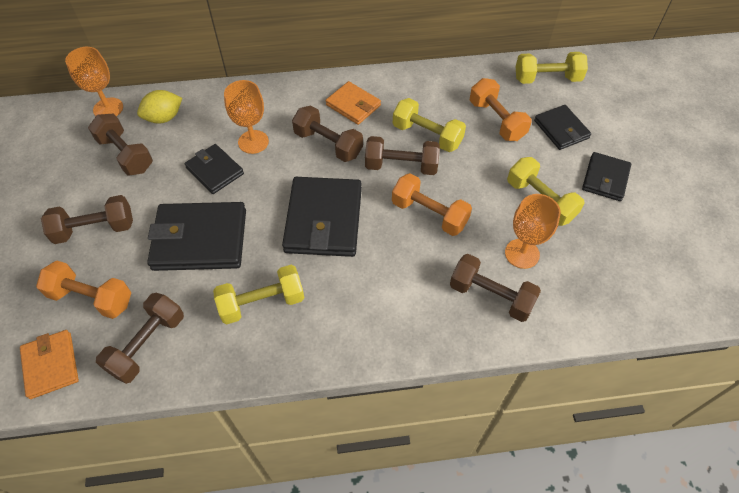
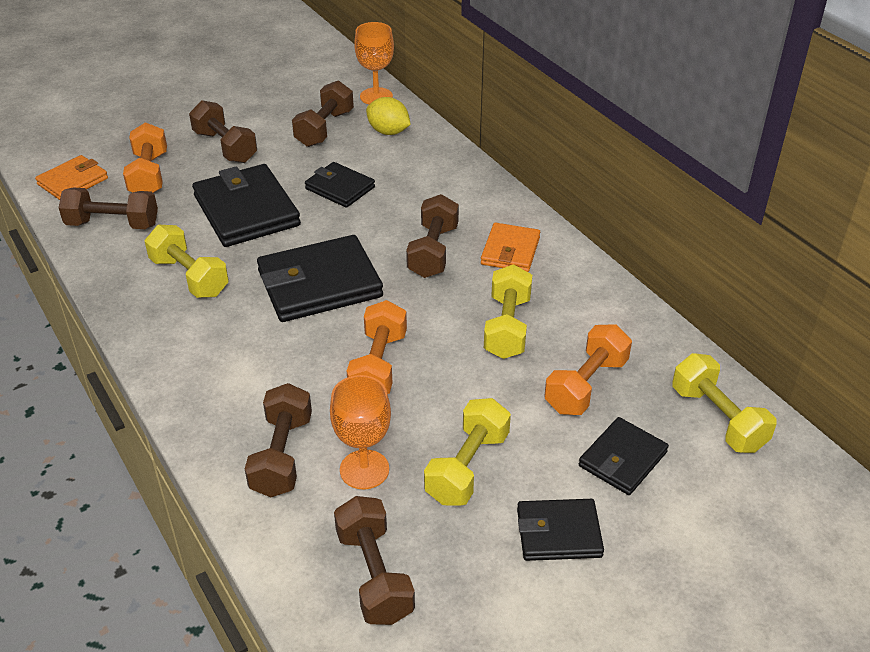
camera: 65 degrees right, 15 degrees down
black wallet [185,144,244,194] -> black wallet turned 75 degrees counterclockwise [305,162,375,208]
orange goblet [224,80,269,154] -> none
brown dumbbell [365,136,440,175] -> brown dumbbell moved to [334,496,415,625]

